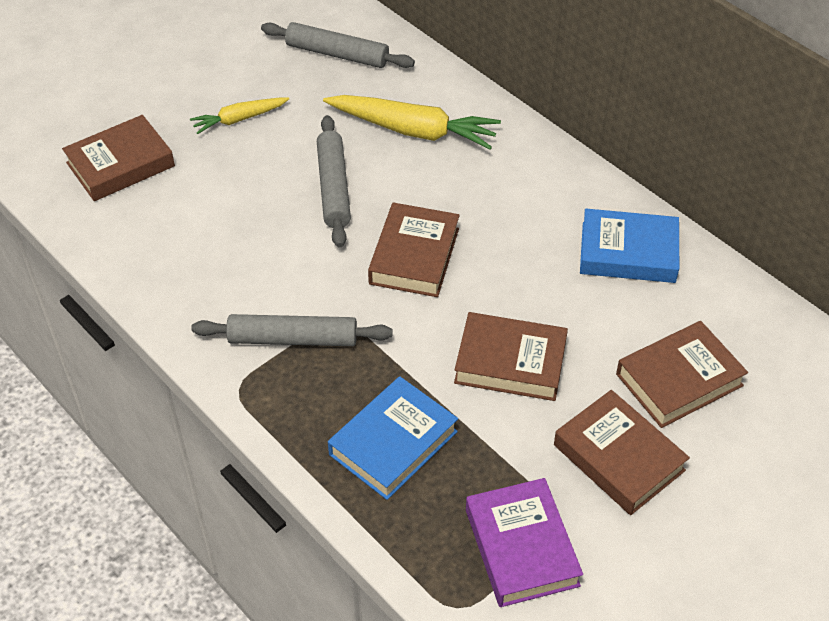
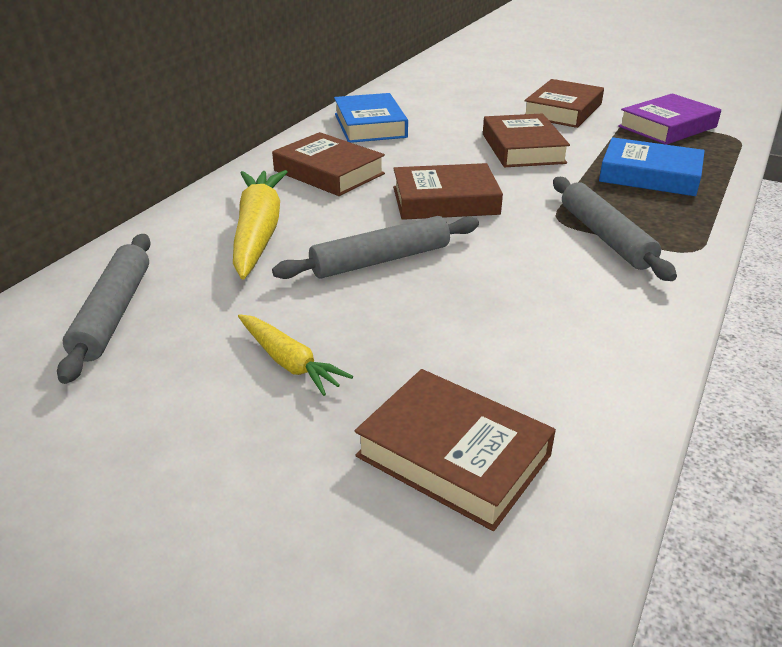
camera: 110 degrees left, 15 degrees down
brown book [616,321,748,428] -> brown book moved to [272,132,385,196]

